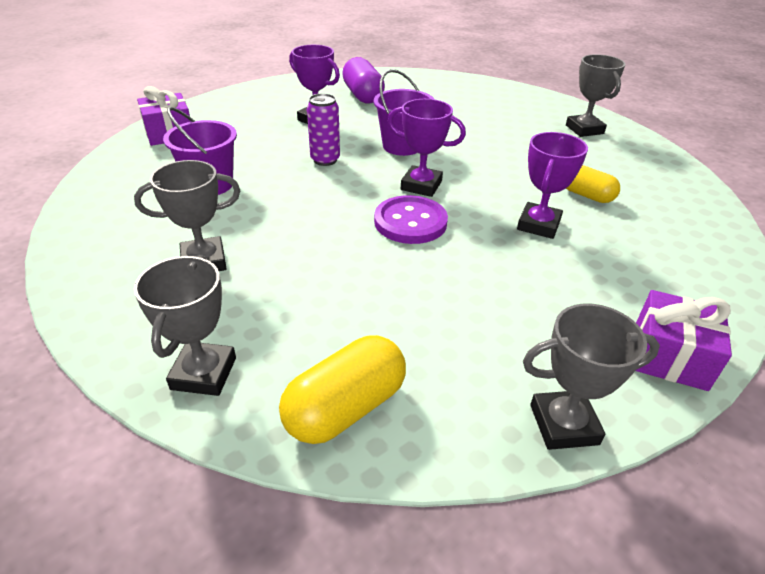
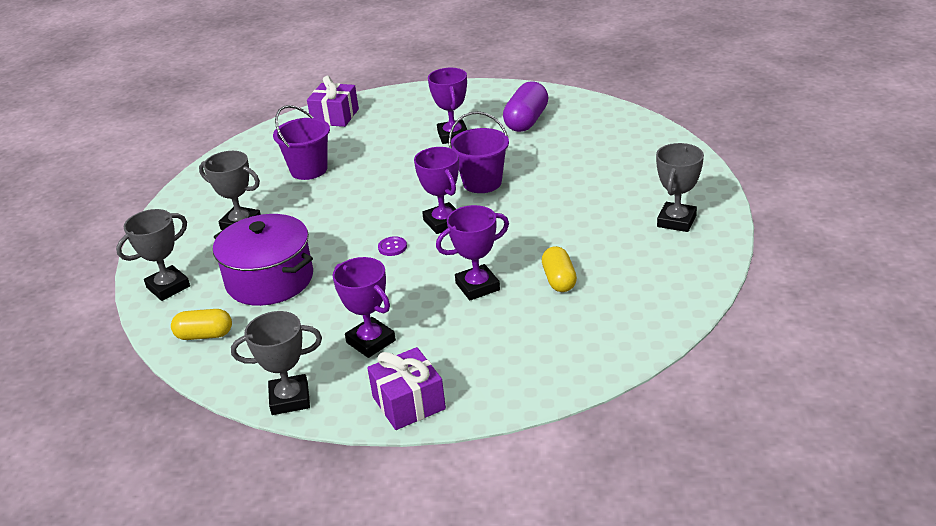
camera: 45 degrees right, 5 degrees down
yellow capsule [279,335,406,444] -> yellow capsule [171,309,232,340], size x0.66
purple can [307,93,340,166] -> none
purple button [374,195,448,244] -> purple button [378,236,407,256], size x0.45
grey trophy [523,303,660,450] -> grey trophy turned 45 degrees counterclockwise [231,311,322,415]
none -> purple pot [213,214,313,306]
none -> purple trophy [332,257,396,358]

